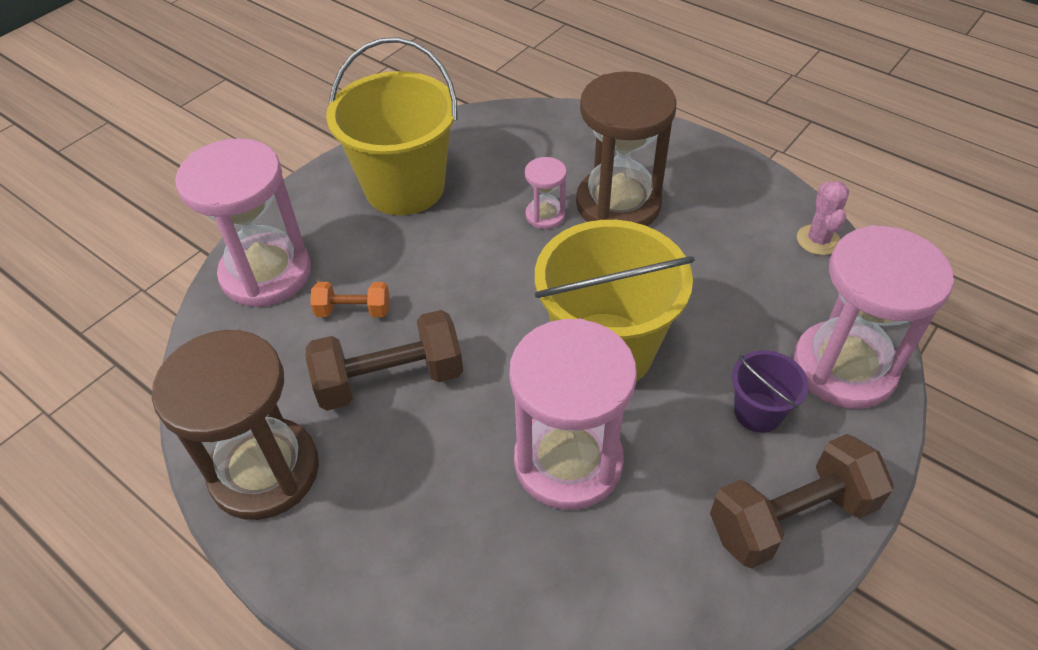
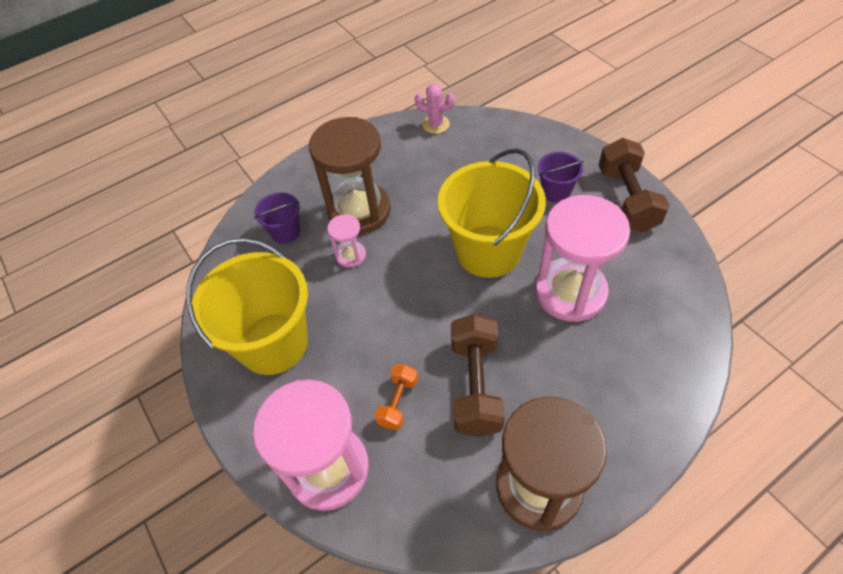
camera: 70 degrees left, 5 degrees up
pink hourglass [793,225,954,409] -> none
none -> purple bucket [254,193,300,244]

